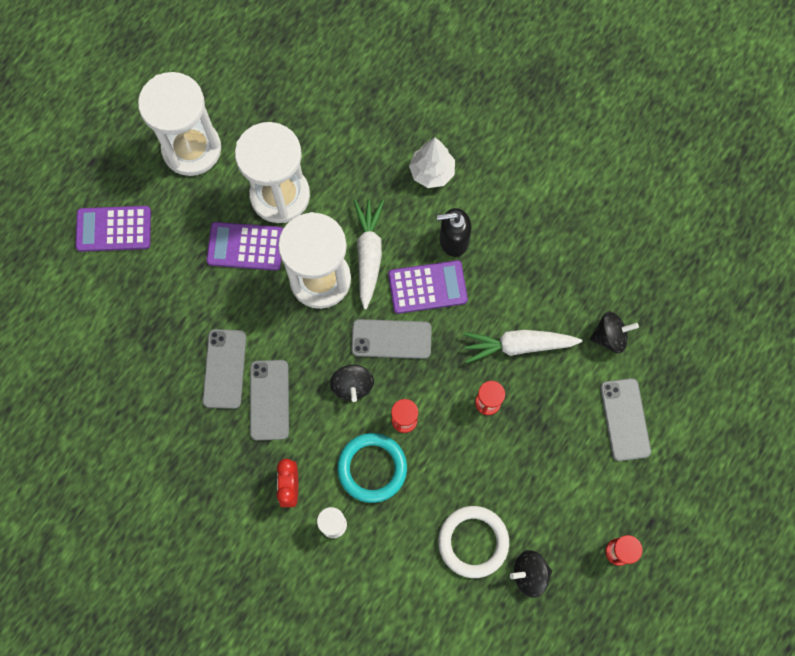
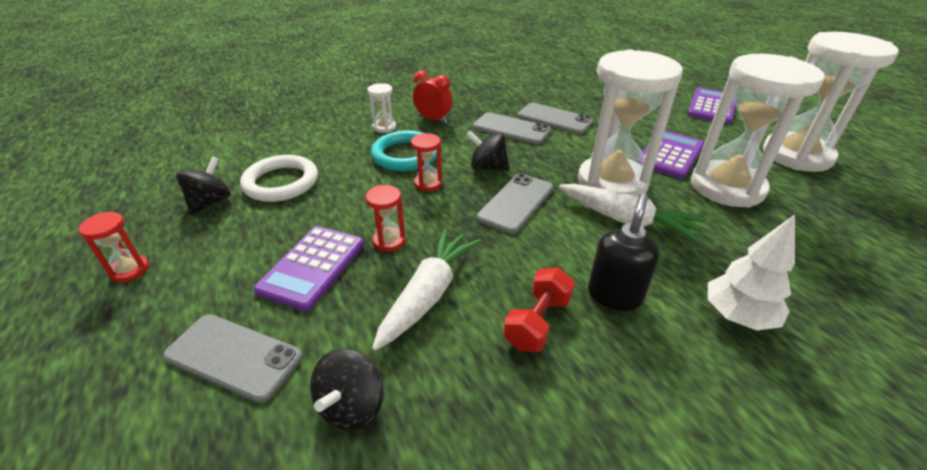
camera: 120 degrees right, 35 degrees down
purple calculator [388,260,468,314] -> purple calculator moved to [253,226,364,311]
none -> red dumbbell [503,268,575,352]

